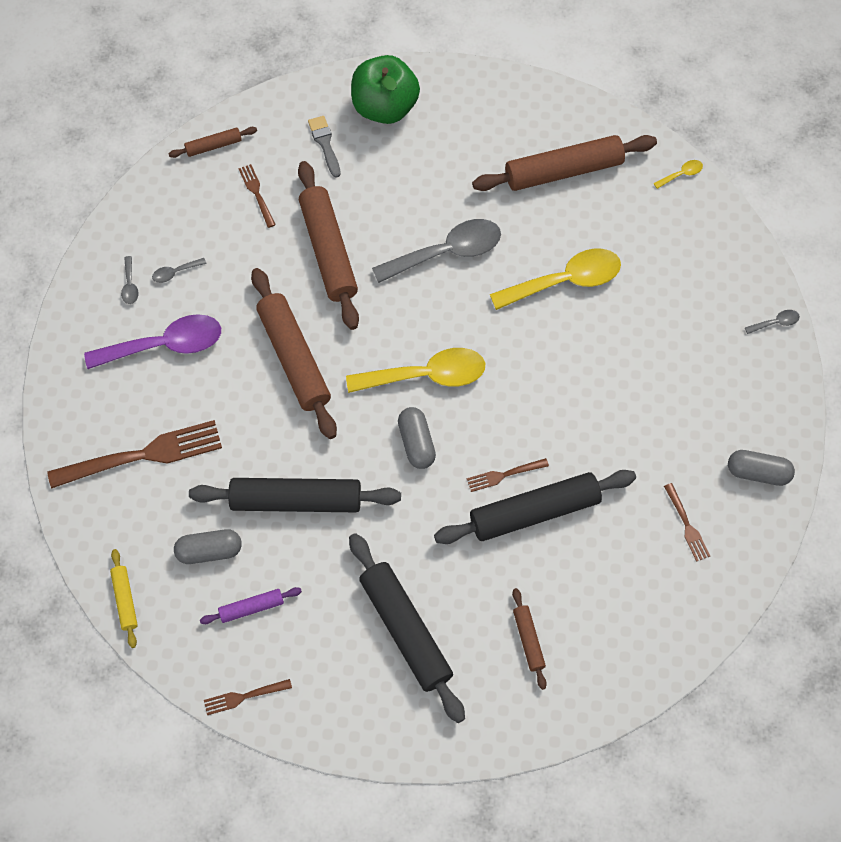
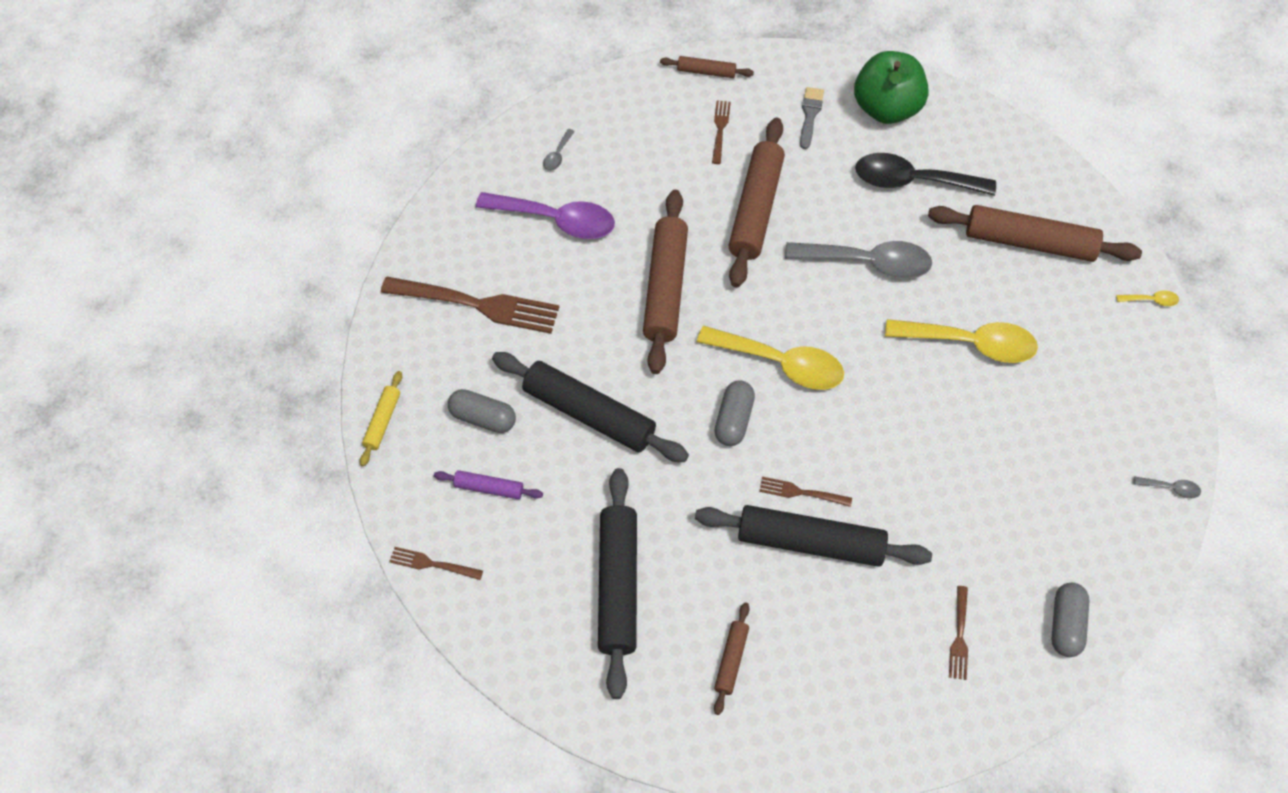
camera: 30 degrees right, 5 degrees down
grey spoon [152,258,207,283] -> none
grey capsule [728,450,795,486] -> grey capsule turned 60 degrees clockwise [1051,583,1090,657]
none -> black spoon [855,153,996,196]

